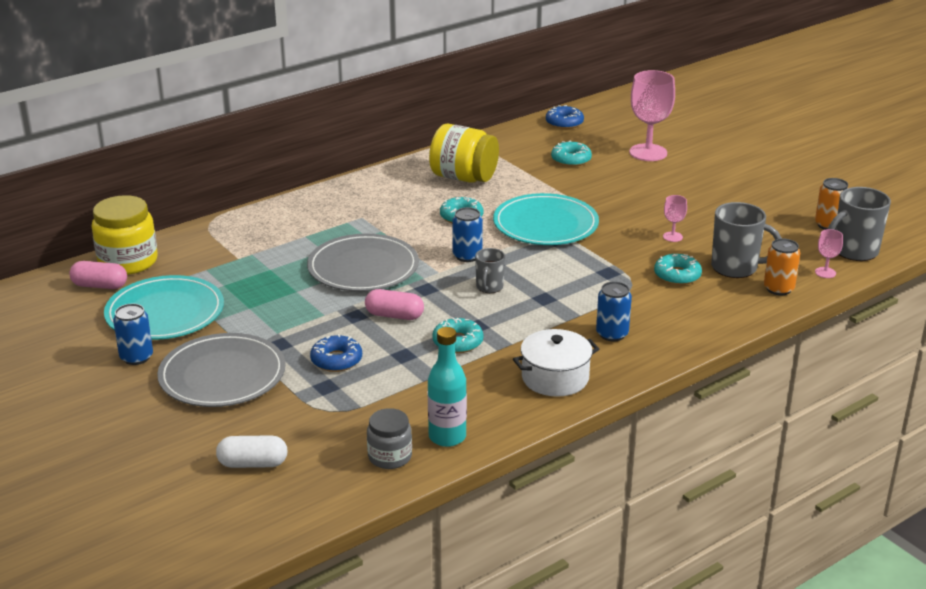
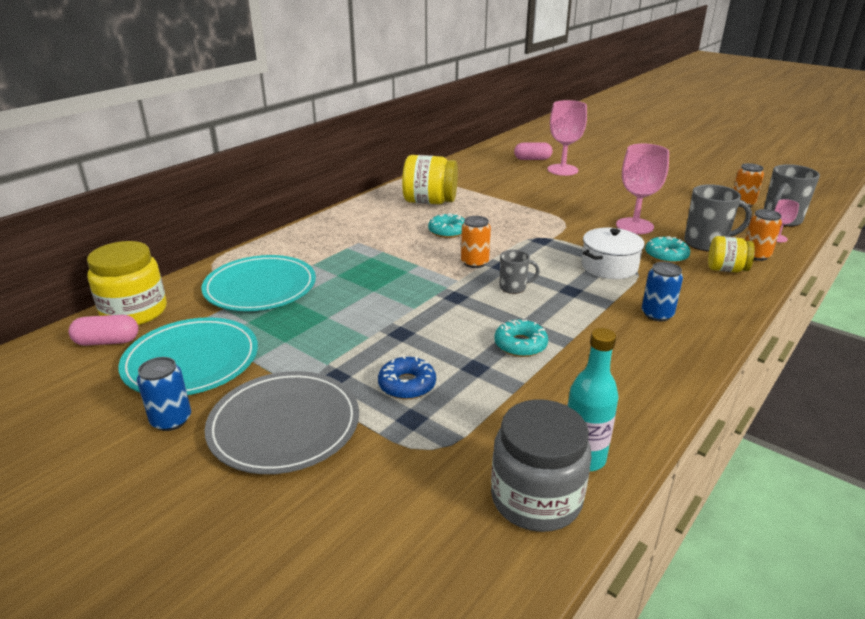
camera: 15 degrees left, 0 degrees up
white capsule [216,435,288,468] -> none
grey plate [307,233,419,291] -> none
pink capsule [365,289,424,320] -> pink capsule moved to [514,142,552,160]
grey jar [367,408,412,469] -> grey jar [491,400,592,532], size x1.66
blue can [452,207,483,262] -> orange can [461,216,491,268]
grey mug [475,248,505,293] -> grey mug turned 90 degrees counterclockwise [500,249,540,294]
turquoise plate [493,193,599,245] -> turquoise plate moved to [201,255,316,311]
white pot [513,329,599,397] -> white pot moved to [581,228,645,279]
blue donut [546,105,584,129] -> none
turquoise donut [551,140,592,167] -> none
pink goblet [663,195,687,242] -> pink goblet [616,144,669,234], size x2.14
none -> yellow jar [708,236,755,273]

